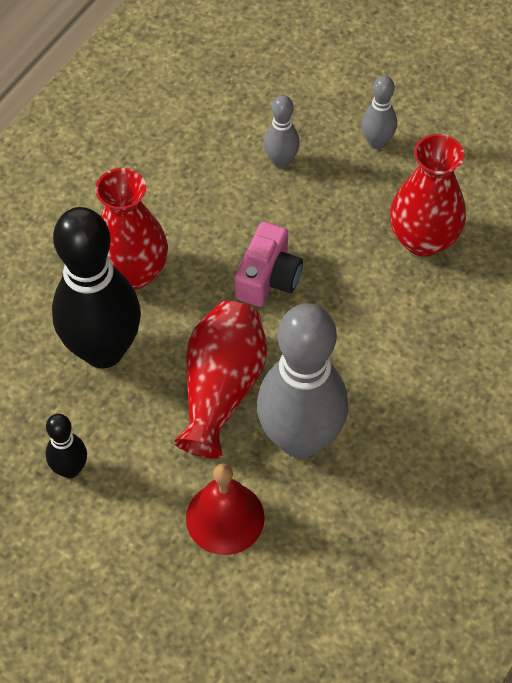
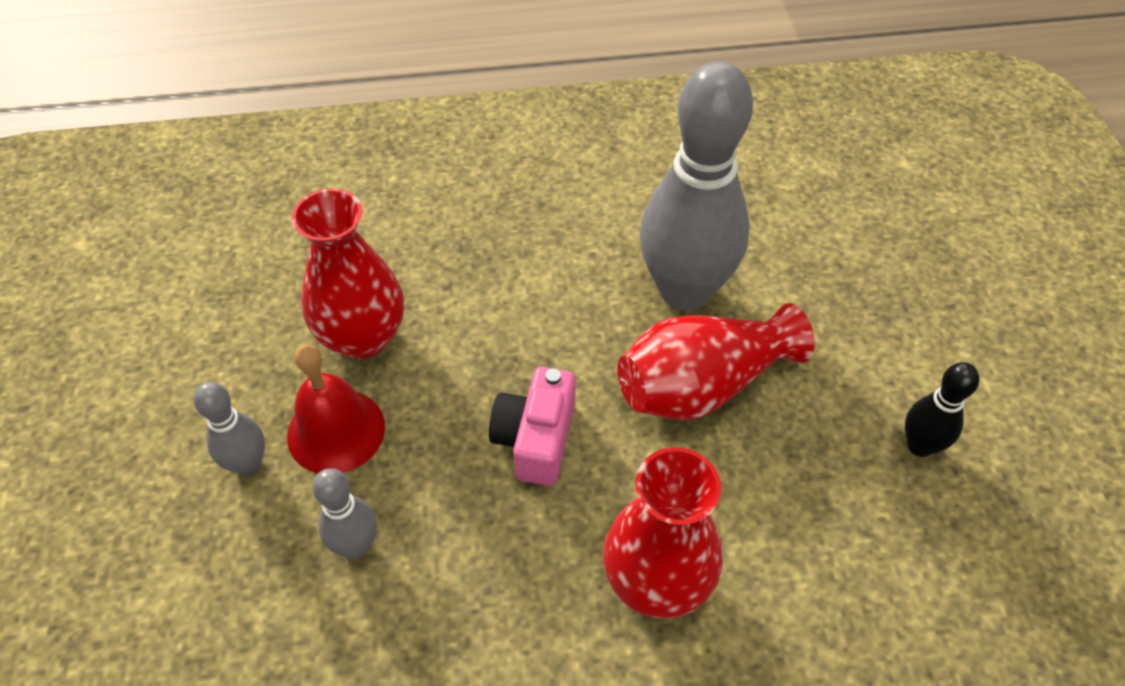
camera: 130 degrees left, 5 degrees down
black bowling pin [52,207,141,368] -> none
red bell [186,464,265,555] -> red bell moved to [287,344,385,473]
pink camera [235,221,303,307] -> pink camera turned 60 degrees counterclockwise [489,367,576,486]

